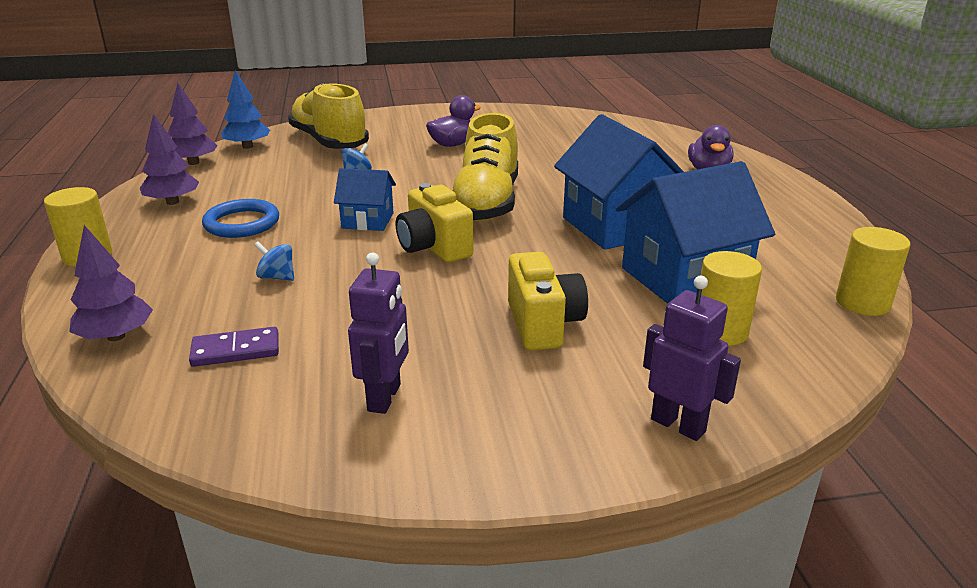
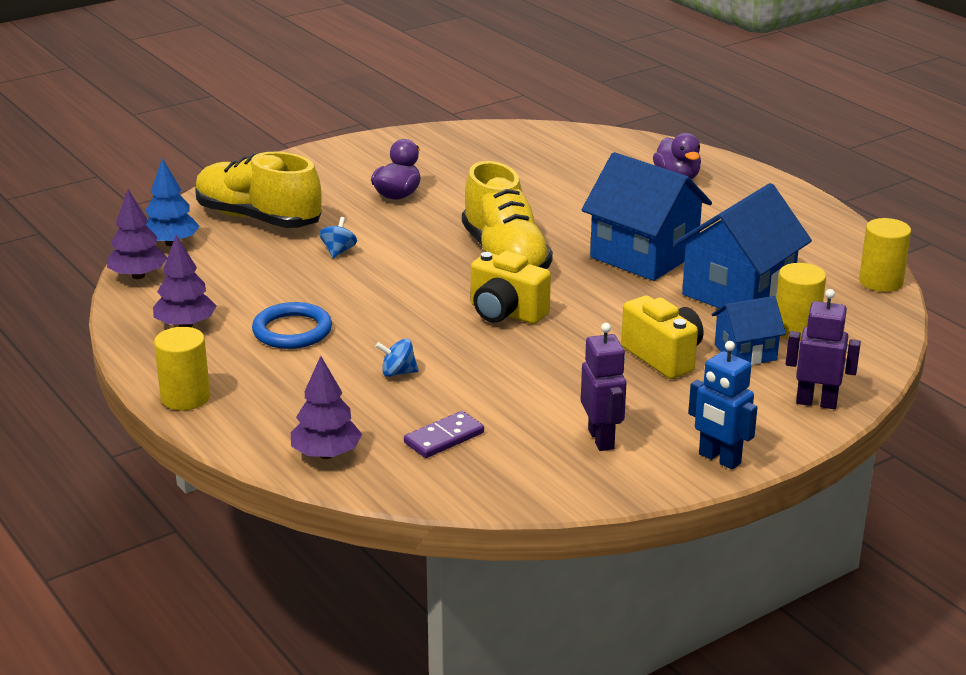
camera: 25 degrees left, 0 degrees up
blue house [334,168,396,231] -> blue house moved to [711,296,786,365]
none -> blue robot [688,341,758,470]

